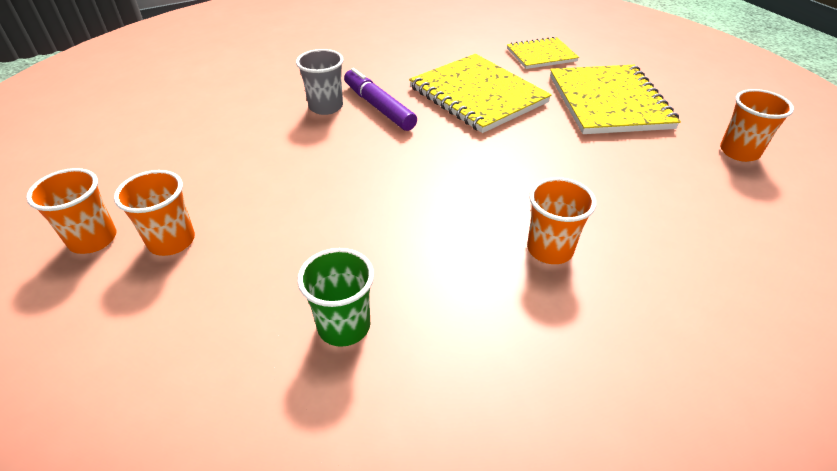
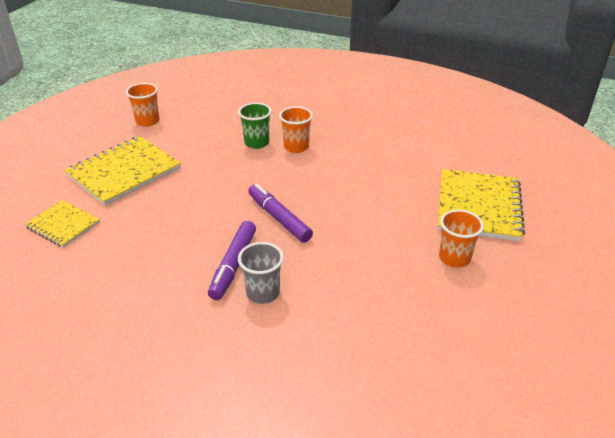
camera: 130 degrees left, 5 degrees down
orange cup [26,168,116,254] -> none
green cup [297,248,374,347] -> green cup moved to [238,103,272,149]
yellow notebook [409,54,551,133] -> yellow notebook moved to [438,169,525,241]
none -> purple marker [248,184,313,243]

